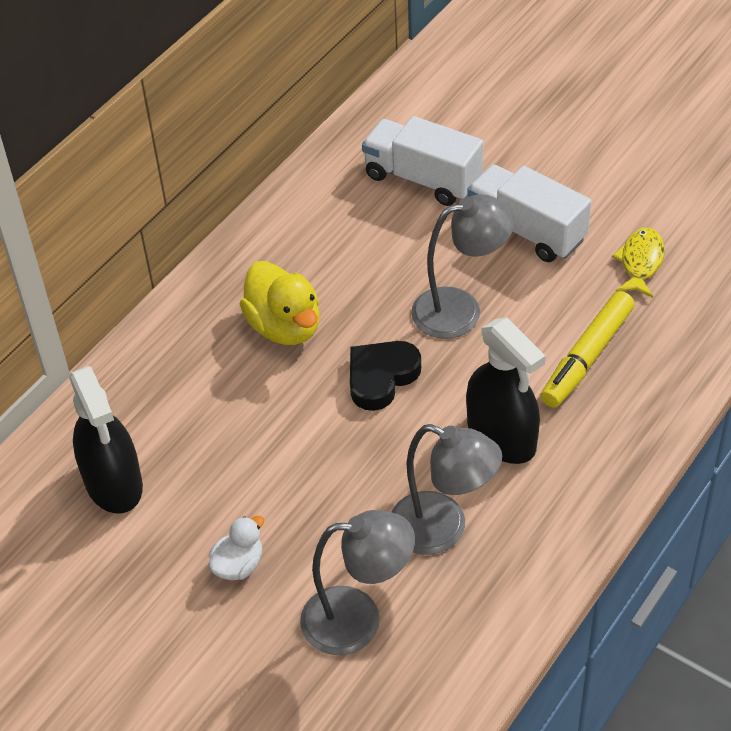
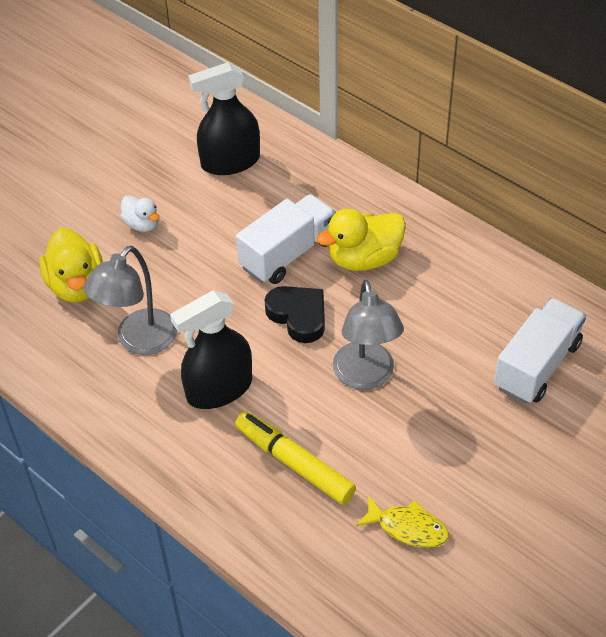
camera: 95 degrees right, 0 degrees up
grey lamp [300,510,415,655] -> yellow duck [39,228,103,302]
white truck [467,165,591,262] -> white truck moved to [236,194,336,284]

